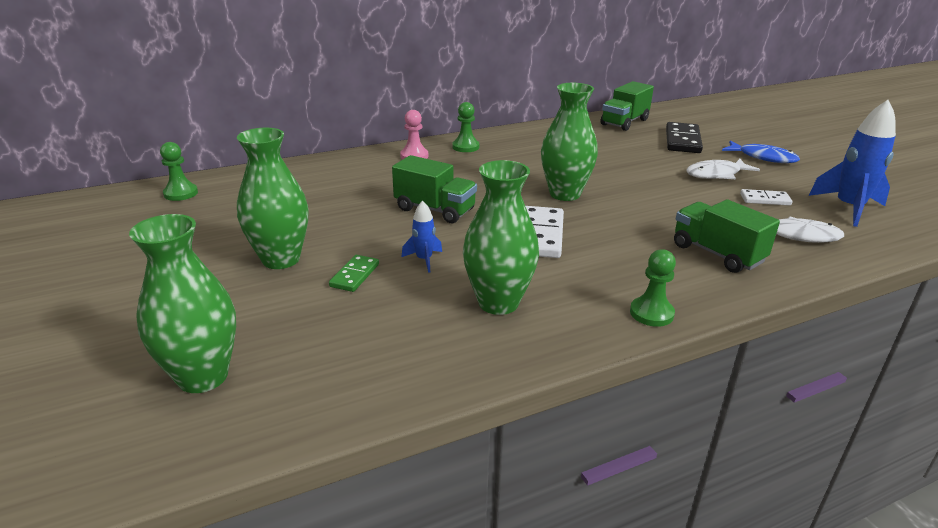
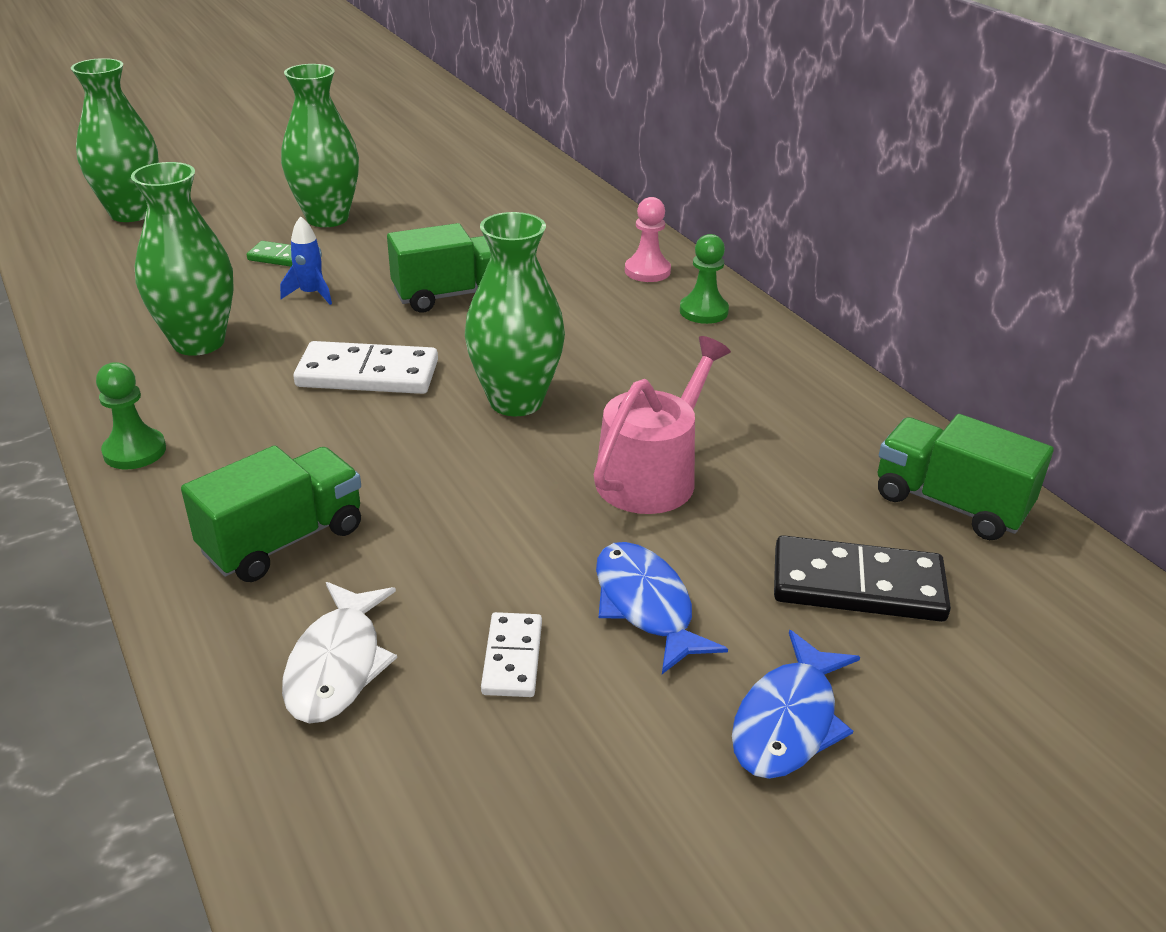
camera: 85 degrees right, 5 degrees up
green pawn [160,142,198,201] -> none
green truck [392,155,477,223] -> green truck turned 135 degrees counterclockwise [387,223,491,313]
white fish [686,159,760,179] -> blue fish [596,542,728,674]
blue rocket [808,100,896,227] -> none
none -> pink watering can [594,336,731,514]

